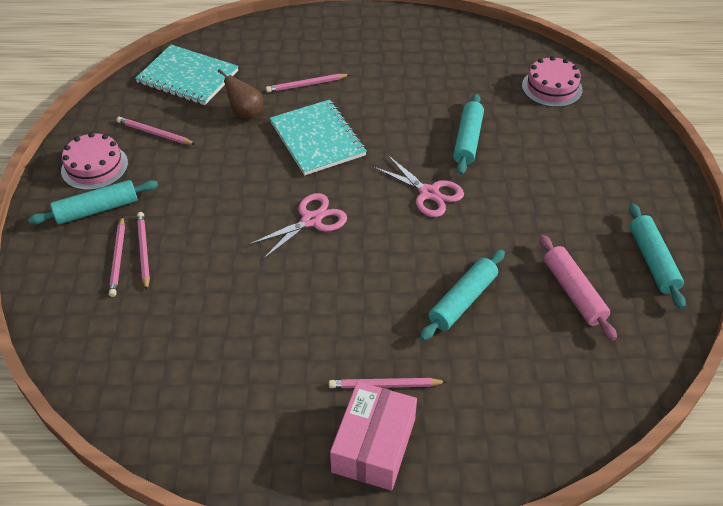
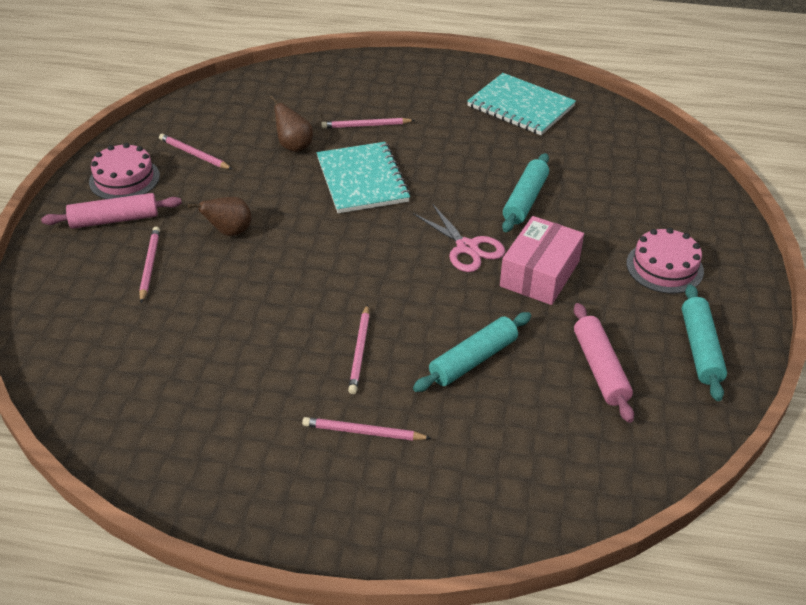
camera: 10 degrees right, 5 degrees down
turquoise rolling pin [28,180,158,225] -> pink rolling pin [41,193,182,229]
pink pencil [109,216,125,297] -> pink pencil moved to [348,304,370,394]
turquoise notebook [135,45,238,105] -> turquoise notebook moved to [467,73,576,135]
pink scissors [249,193,347,259] -> none
pink box [330,382,417,491] -> pink box moved to [500,216,584,305]
pink cake [522,56,583,107] -> pink cake moved to [626,228,704,294]
none -> brown pear [188,197,251,236]

